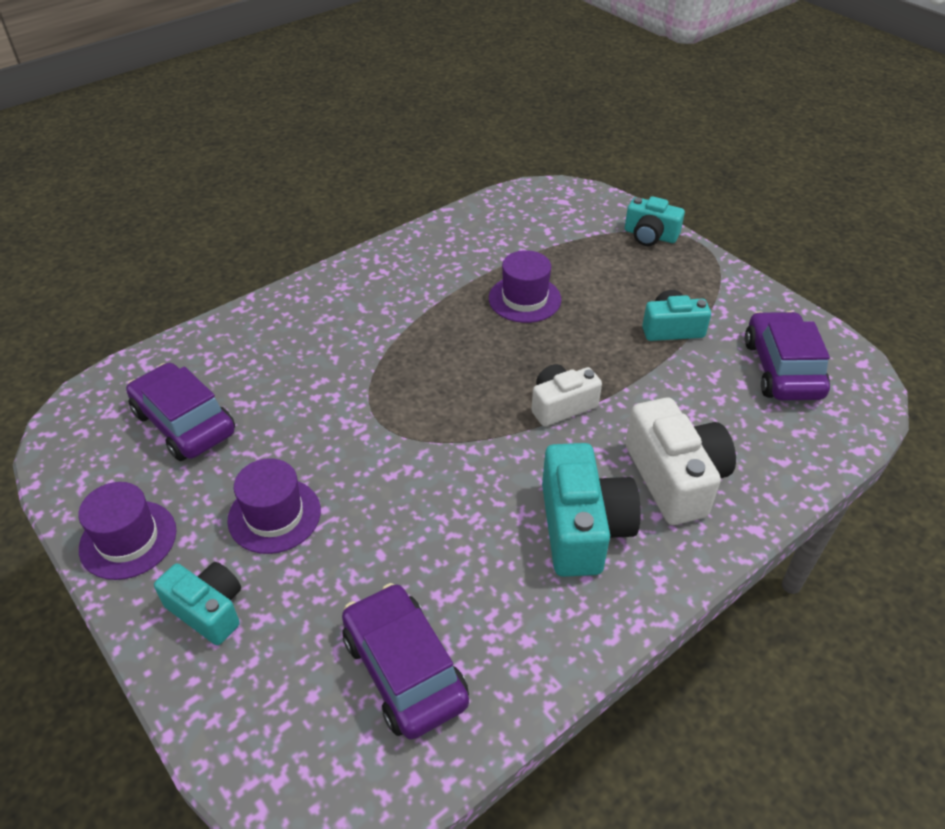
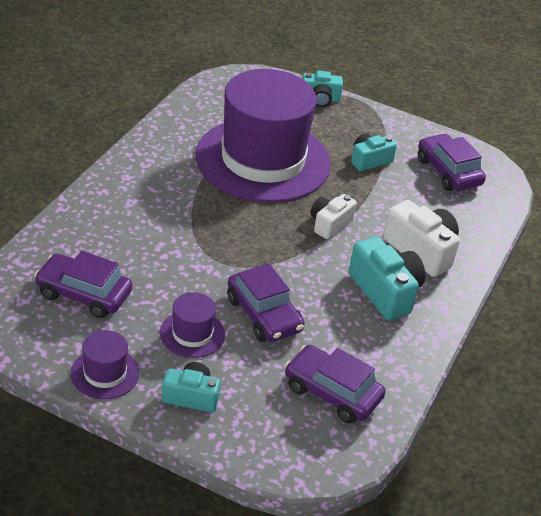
camera: 30 degrees left, 5 degrees down
purple hat [489,250,561,323] -> purple hat [196,69,331,203], size x2.50
none -> purple car [227,263,305,342]

